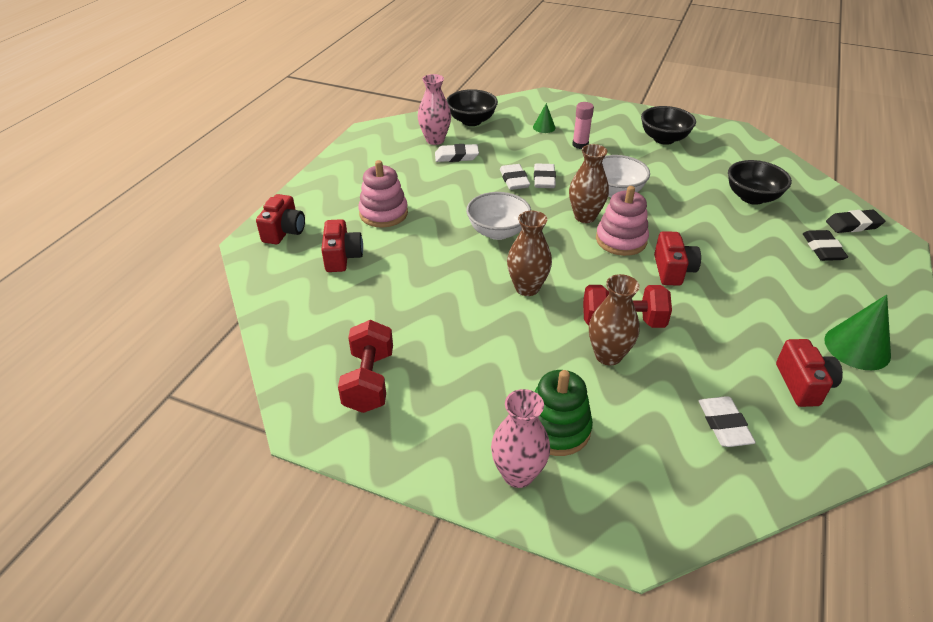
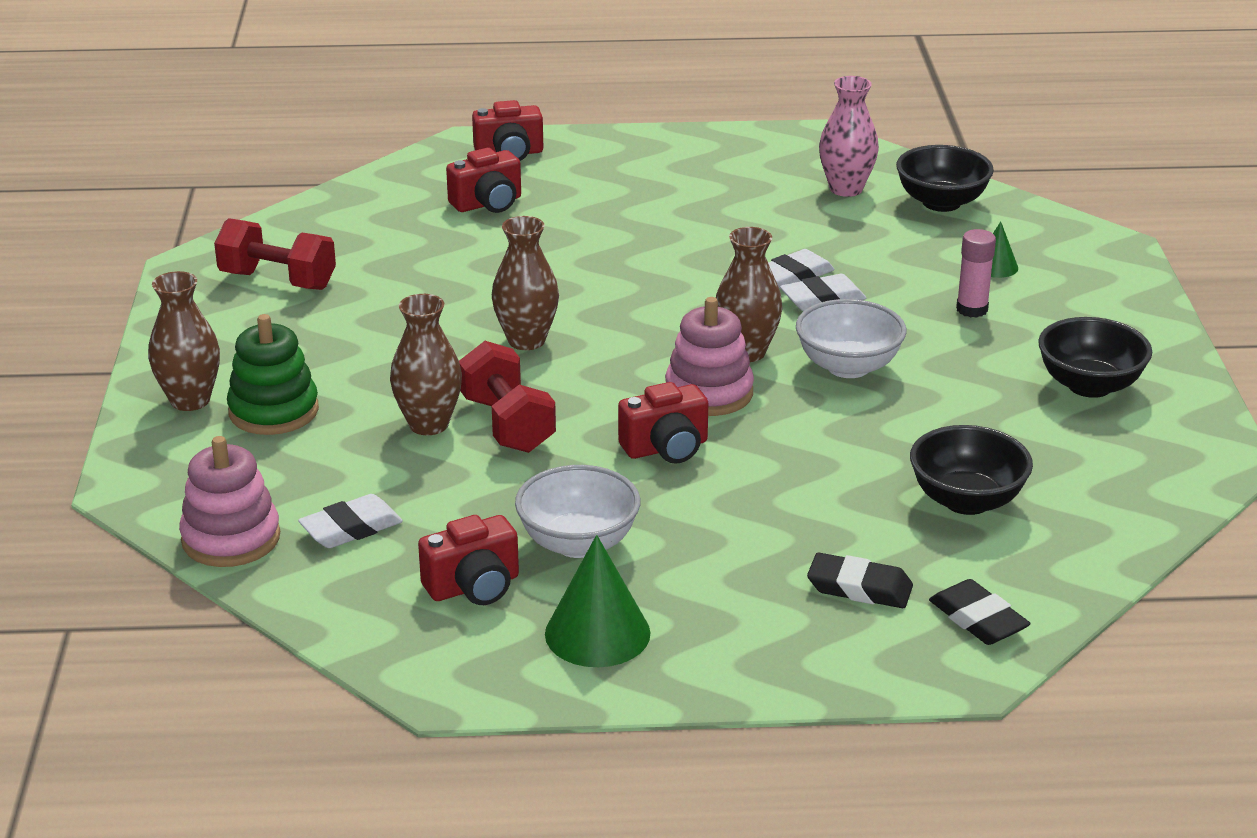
camera: 65 degrees right, 10 degrees down
red dumbbell [338,320,393,413] -> red dumbbell turned 45 degrees clockwise [214,218,336,290]
pink stacking toy [358,160,408,228] -> pink stacking toy moved to [179,436,280,567]
white eraser [435,144,479,162] -> none
white bowl [466,192,531,240] -> white bowl moved to [515,465,640,558]
pink vase [491,389,550,488] -> brown vase [148,271,220,411]
black eraser [803,230,848,261] -> black eraser turned 45 degrees clockwise [807,552,913,608]

